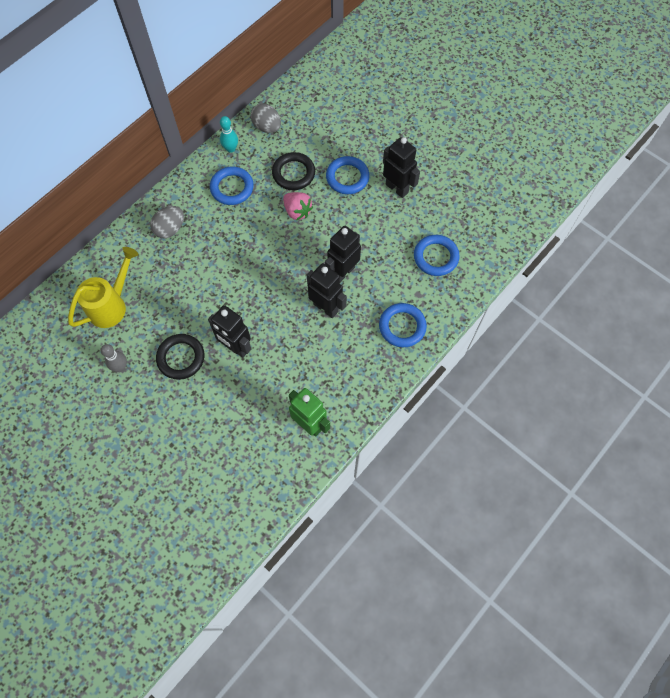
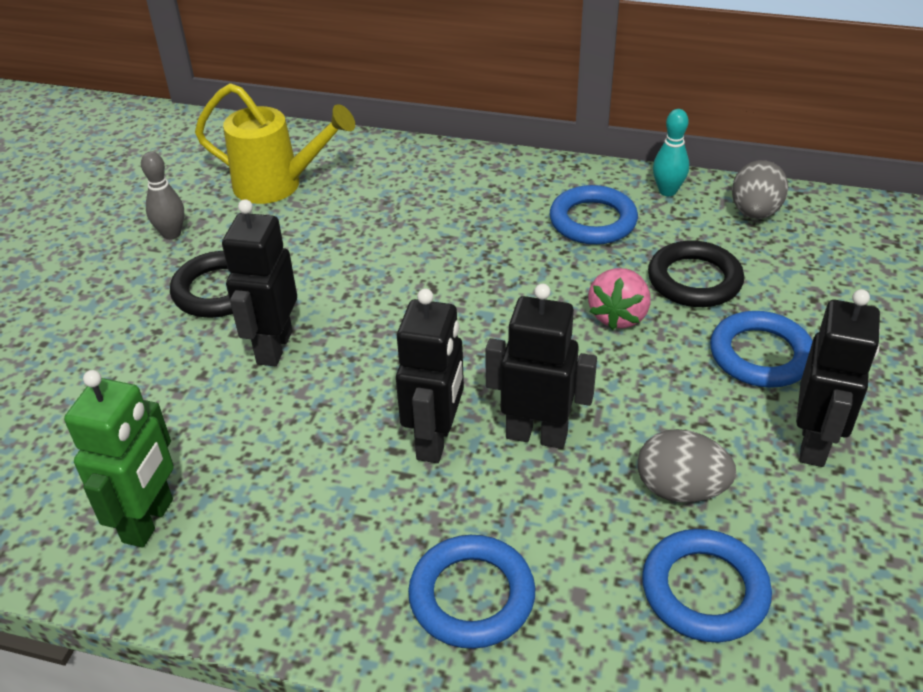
camera: 65 degrees right, 25 degrees down
grey egg [150,206,184,238] -> grey egg moved to [638,429,736,503]

